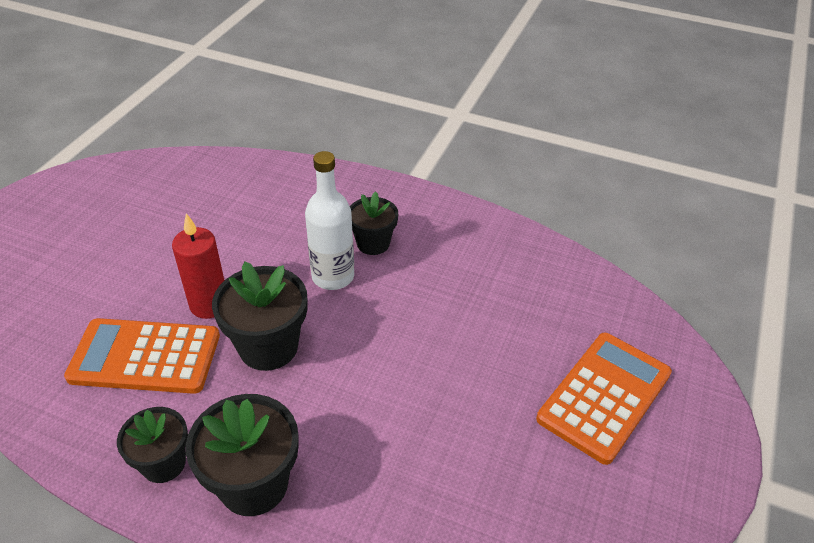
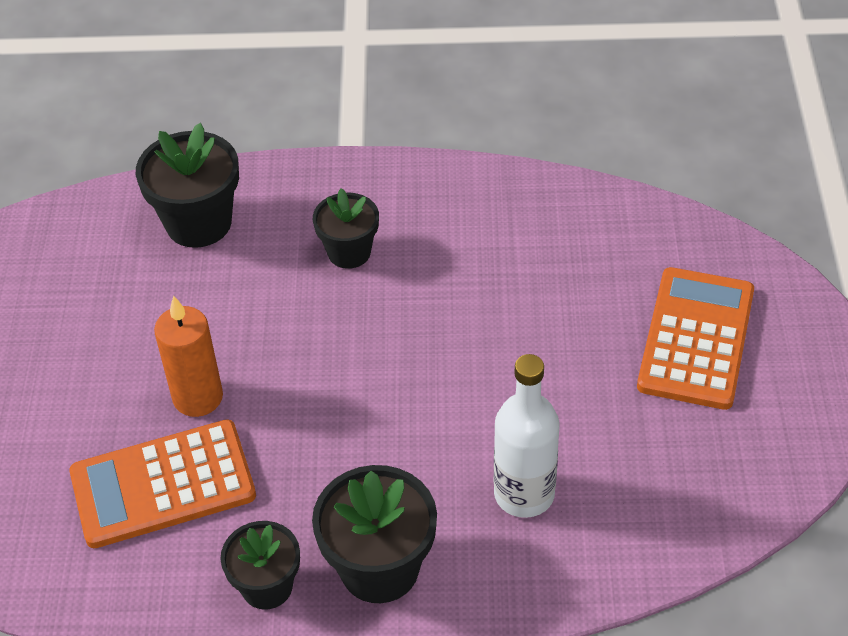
camera: 20 degrees left, 5 degrees up
red candle [172,213,225,319] -> orange candle [154,295,223,417]
black flower pot [212,262,307,371] -> black flower pot moved to [136,123,239,248]
white bottle [305,151,354,290] -> white bottle moved to [494,354,560,518]

